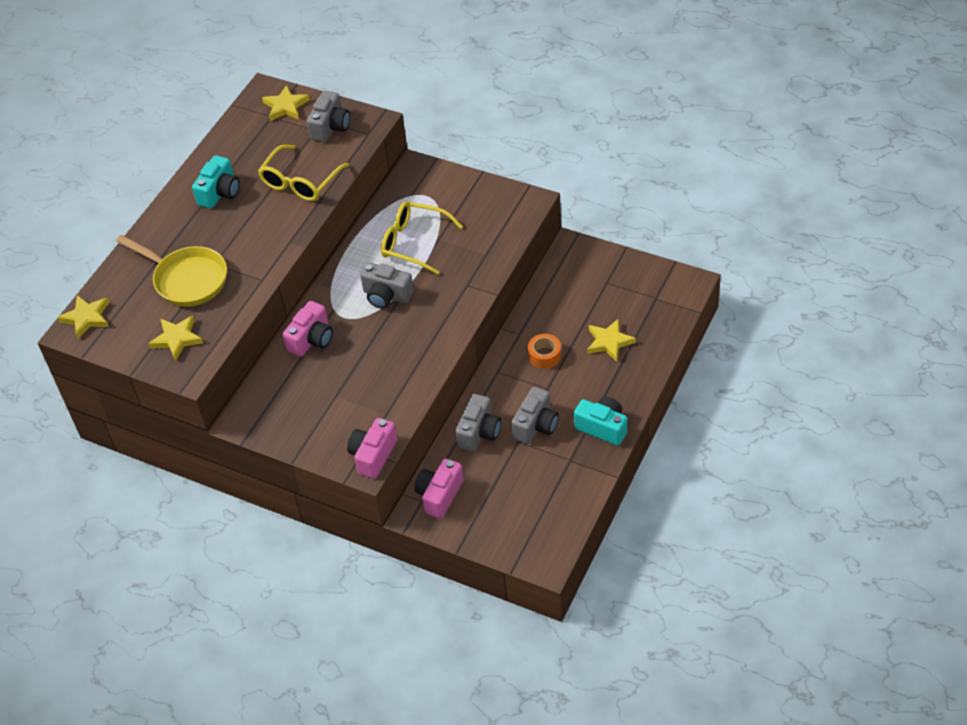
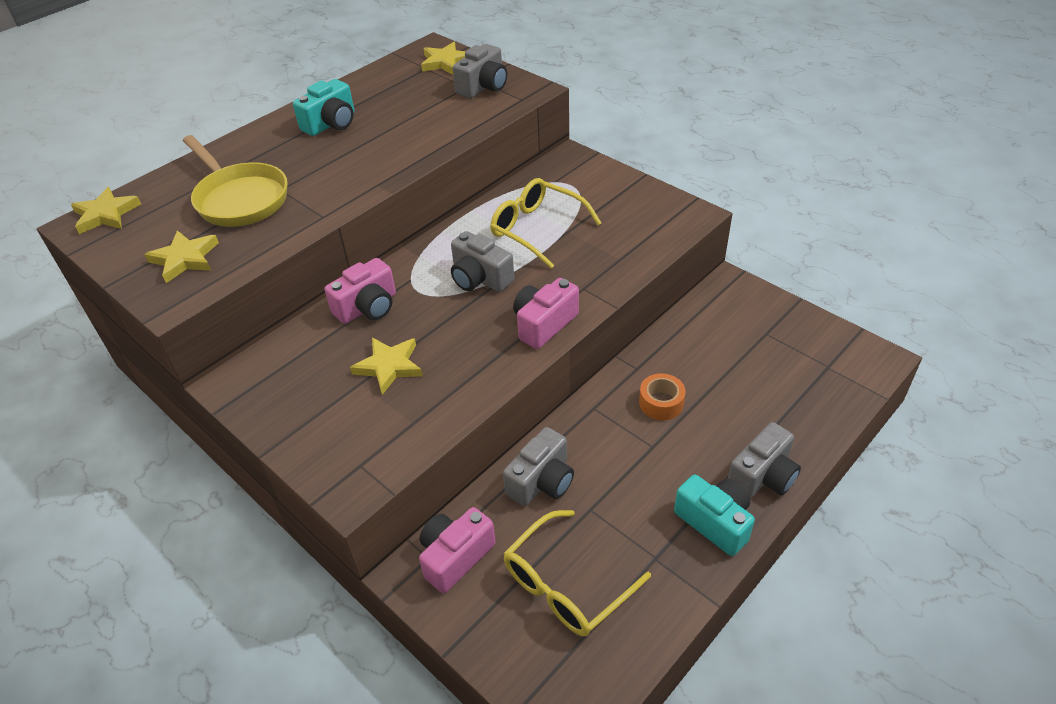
camera: 15 degrees right, 5 degrees down
yellow glasses [258,145,350,201] -> yellow glasses moved to [503,510,651,636]
pink camera [347,418,397,479] -> pink camera moved to [513,278,579,349]
grey camera [511,387,559,444] -> grey camera moved to [728,422,801,499]
yellow star [587,319,636,362] -> yellow star moved to [350,338,423,395]

